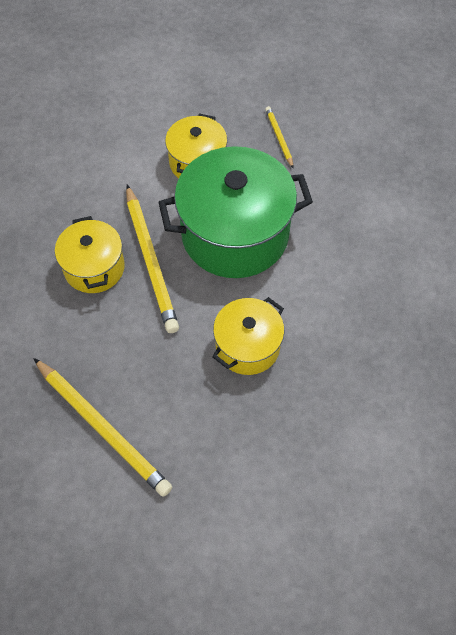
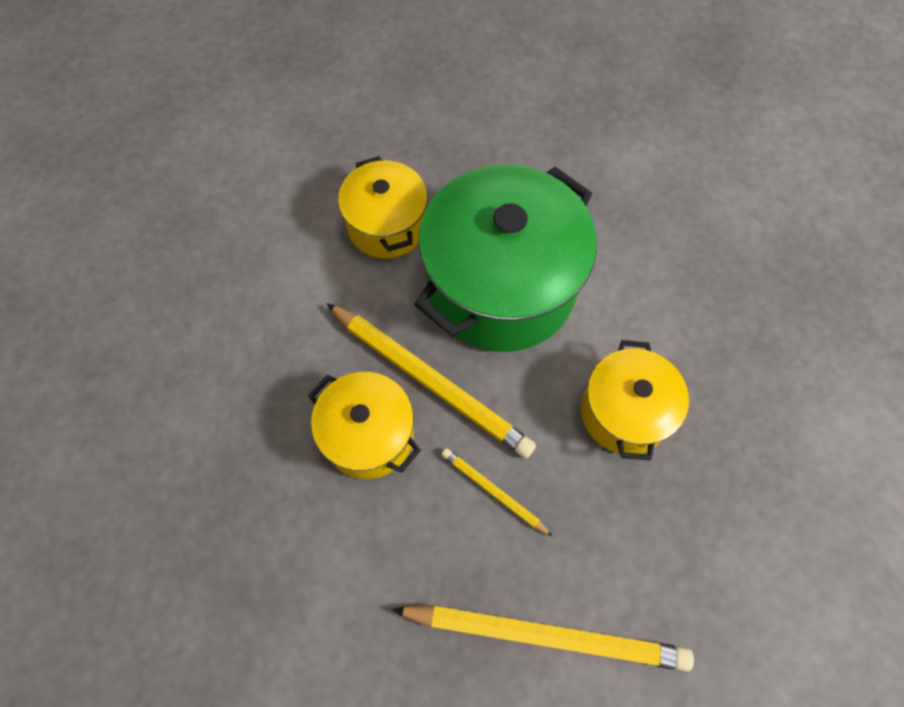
camera: 35 degrees left, 5 degrees up
yellow pencil [265,106,293,168] -> yellow pencil moved to [441,448,553,537]

